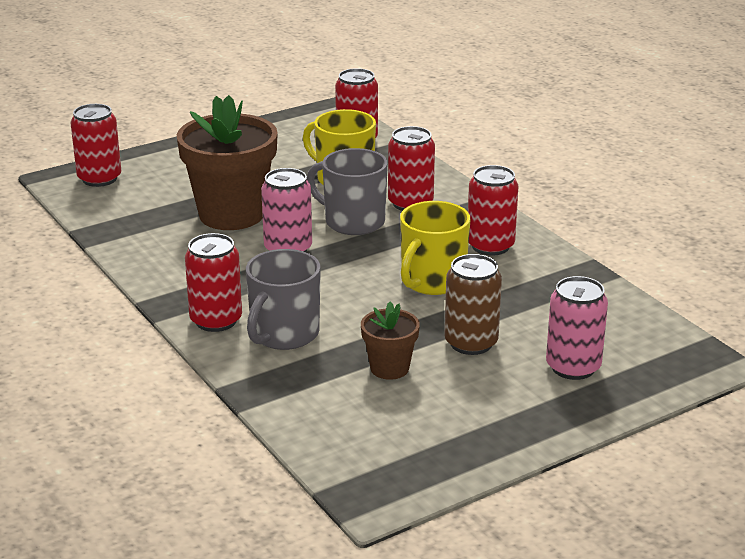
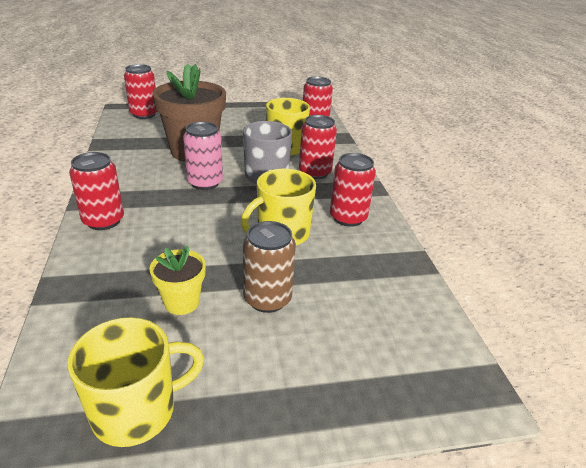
camera: 20 degrees right, 5 degrees up
grey mug [246,249,321,350] -> none
brown flower pot [361,301,420,380] -> yellow flower pot [150,246,206,315]
pink can [546,276,608,380] -> none
none -> yellow mug [68,317,204,447]

